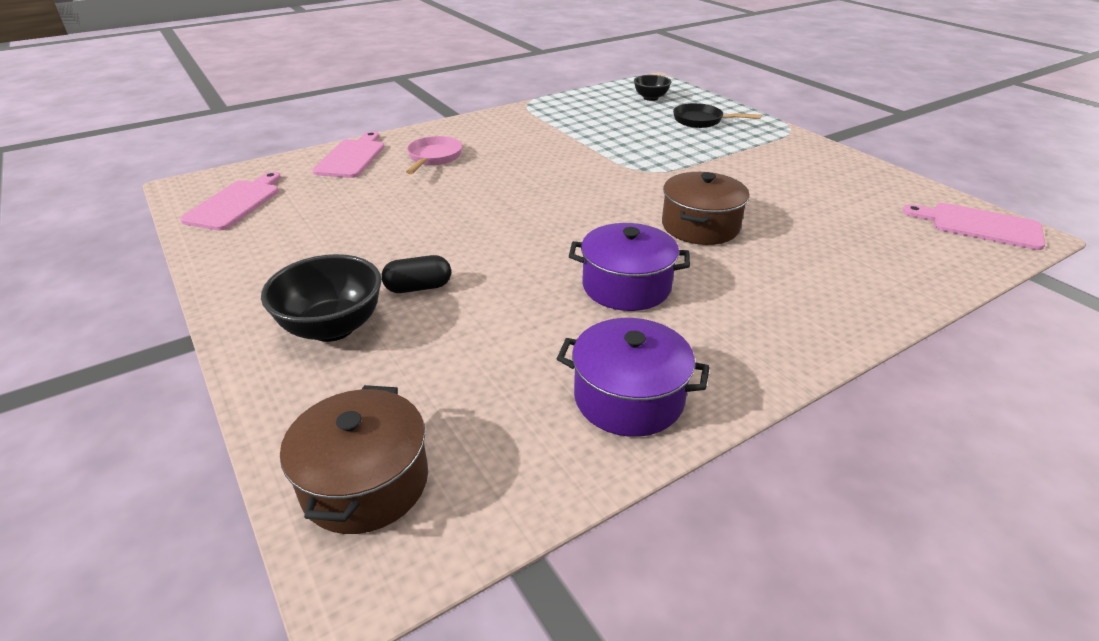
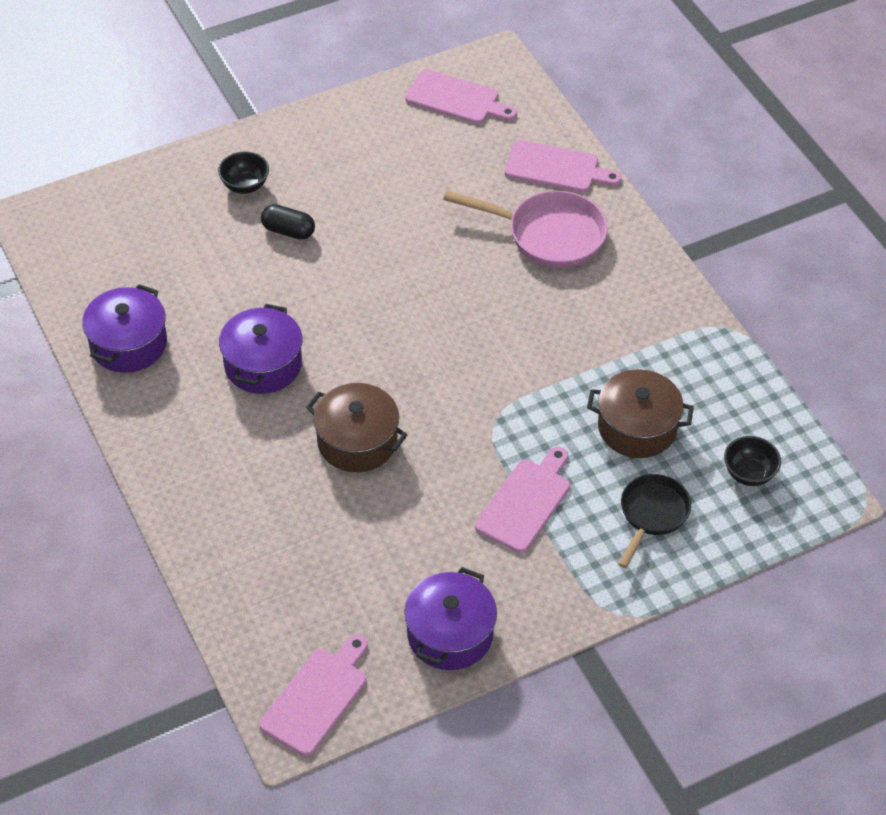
camera: 95 degrees right, 15 degrees up
black bowl [261,254,382,342] -> black bowl [218,152,269,194], size x0.61
brown pot [280,385,428,534] -> brown pot moved to [587,369,694,458]
black capsule [381,255,451,293] -> black capsule turned 60 degrees counterclockwise [261,204,315,240]
pink pan [406,136,462,174] -> pink pan [443,190,608,268], size x1.54
none -> purple pot [404,567,497,670]
none -> pink cutting board [475,447,570,553]

